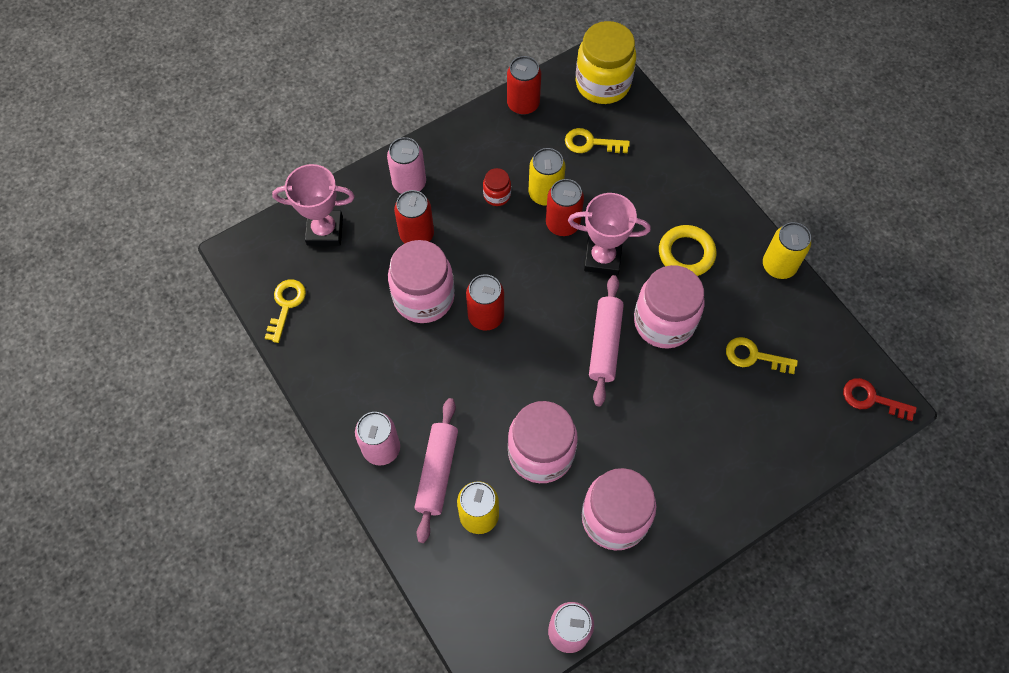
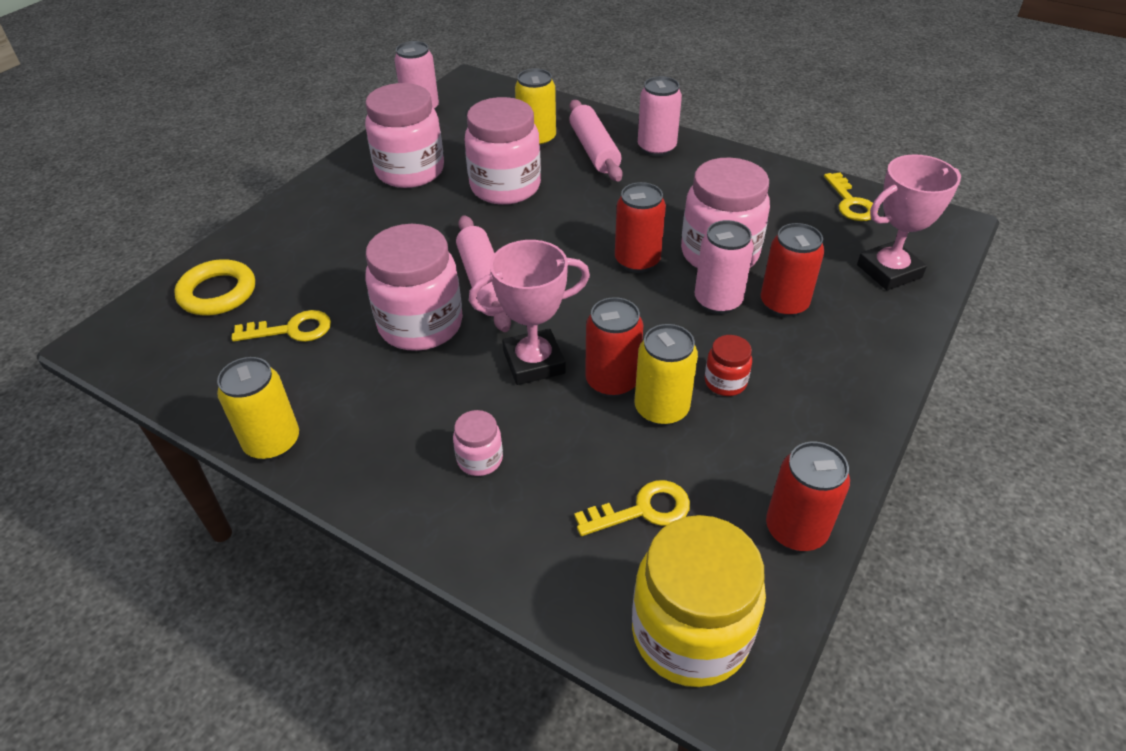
camera: 155 degrees right, 20 degrees down
pink can [387,137,426,194] -> pink can moved to [695,220,754,314]
yellow ring [659,225,716,276] -> yellow ring moved to [174,259,255,315]
red key [843,378,917,421] -> none
none -> pink jar [453,410,503,476]

